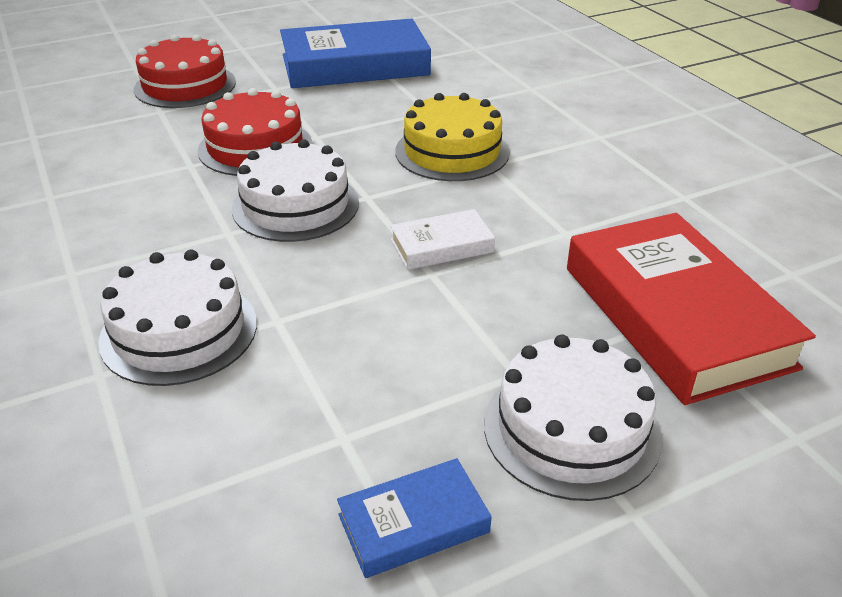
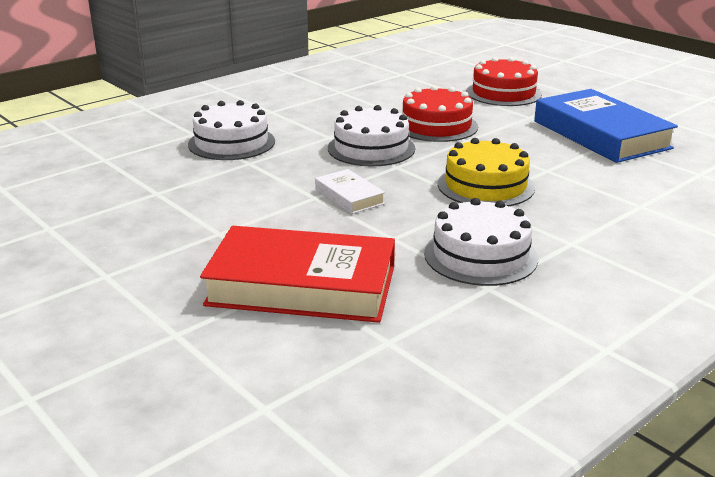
camera: 75 degrees right, 10 degrees down
blue book [337,458,492,578] -> none
white cake [484,335,662,501] -> white cake moved to [424,198,538,286]
red book [567,213,816,405] -> red book turned 45 degrees clockwise [200,226,395,323]

